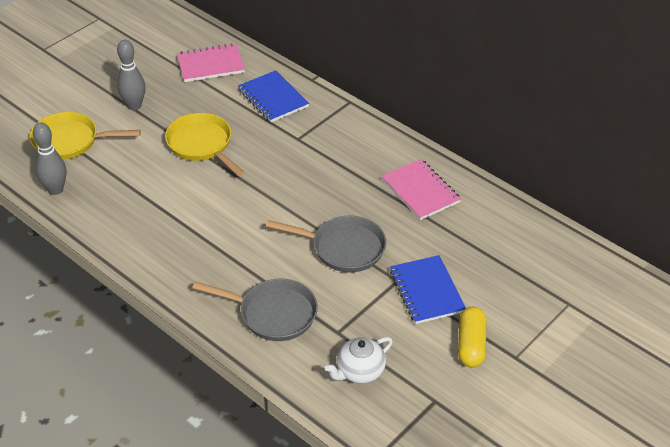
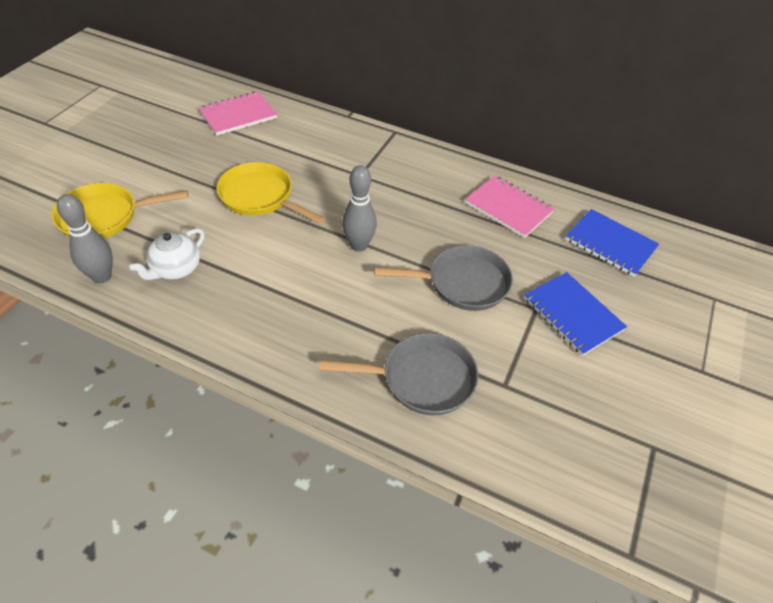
camera: 20 degrees left, 5 degrees up
grey bowling pin [117,40,146,110] -> grey bowling pin moved to [342,165,377,252]
blue notebook [238,70,309,122] -> blue notebook moved to [565,209,659,277]
white teapot [325,337,393,383] -> white teapot moved to [129,228,204,280]
yellow capsule [458,307,486,367] -> none

